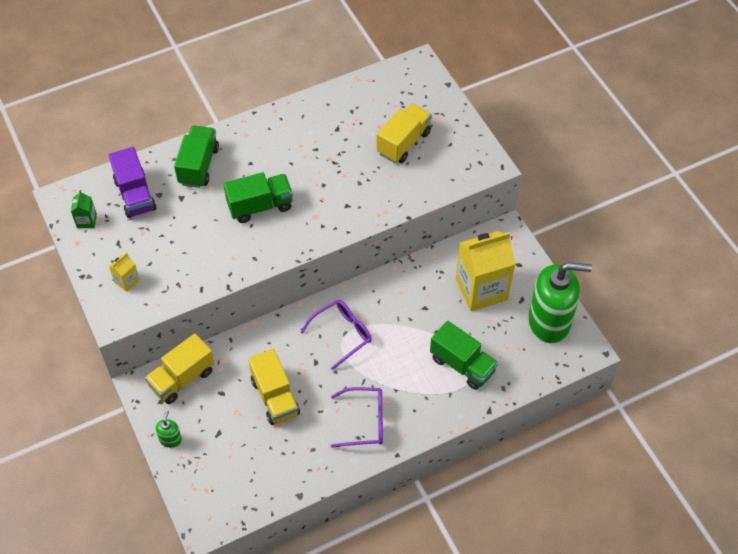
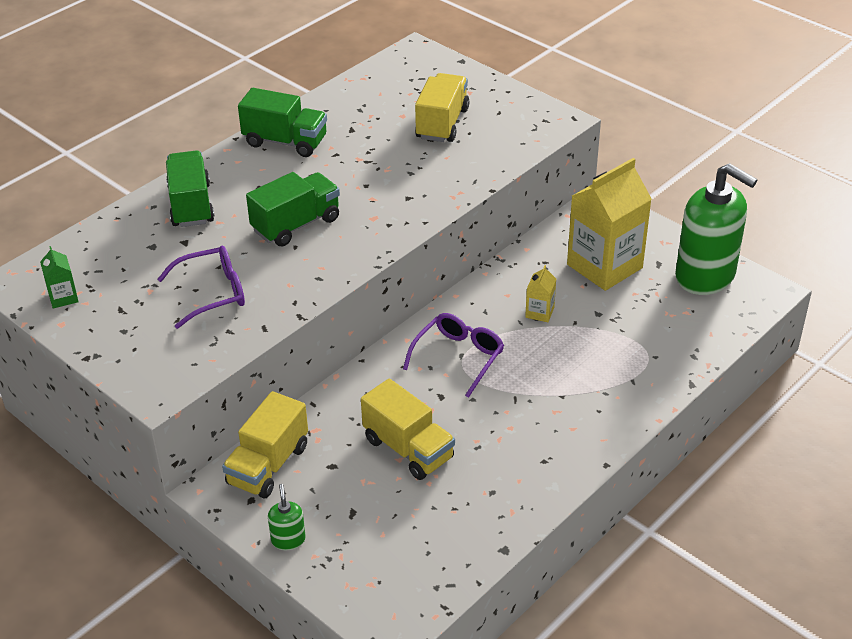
camera: 20 degrees left, 15 degrees down
purple truck [108,147,156,218] -> none
yellow carton [109,253,140,292] -> yellow carton moved to [525,265,556,322]
purple glasses [330,387,383,448] -> purple glasses moved to [157,246,245,329]
green truck [430,321,498,390] -> green truck moved to [238,88,327,157]
green soap dispenser [528,262,592,344] -> green soap dispenser turned 60 degrees clockwise [675,163,758,295]

